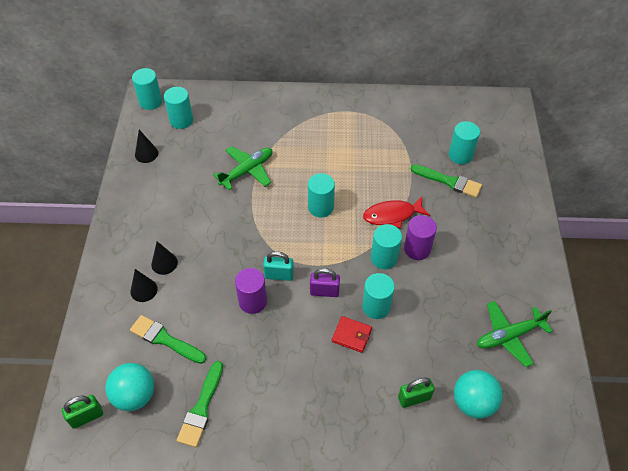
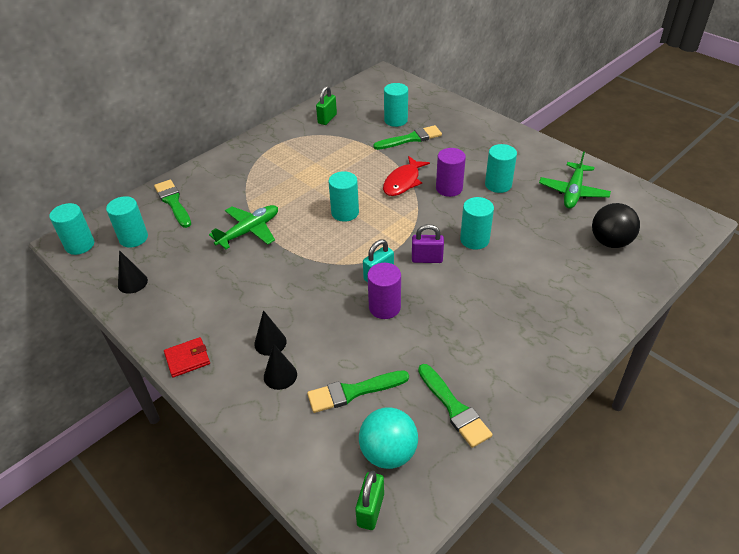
camera: 45 degrees left, 10 degrees down
green plane [213,146,272,190] -> green plane turned 45 degrees clockwise [209,205,278,249]
purple padlock [310,268,340,297] -> purple padlock turned 45 degrees clockwise [412,224,444,263]
red wallet [332,316,372,353] -> red wallet moved to [164,337,210,377]
turquoise cylinder [371,224,402,269] -> turquoise cylinder moved to [485,144,517,193]
green padlock [398,378,435,408] -> green padlock moved to [316,86,337,125]
turquoise ball [454,370,503,419] -> black ball [592,203,640,248]
none -> green brush [154,180,191,228]

